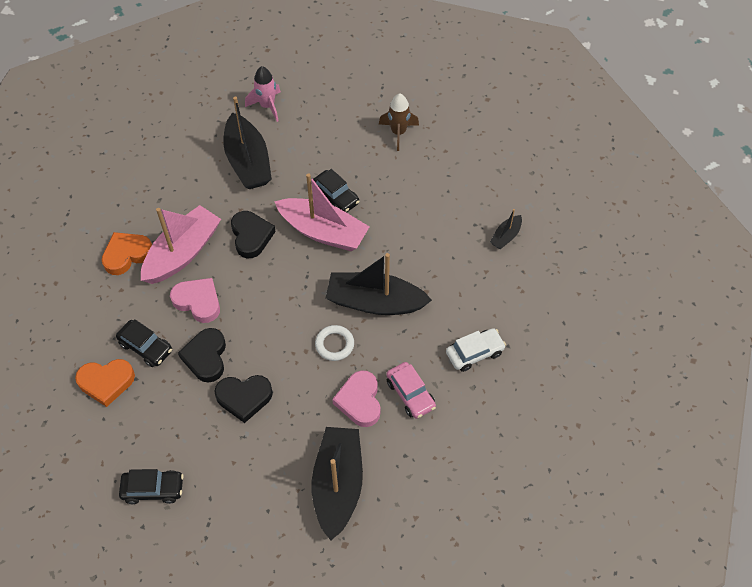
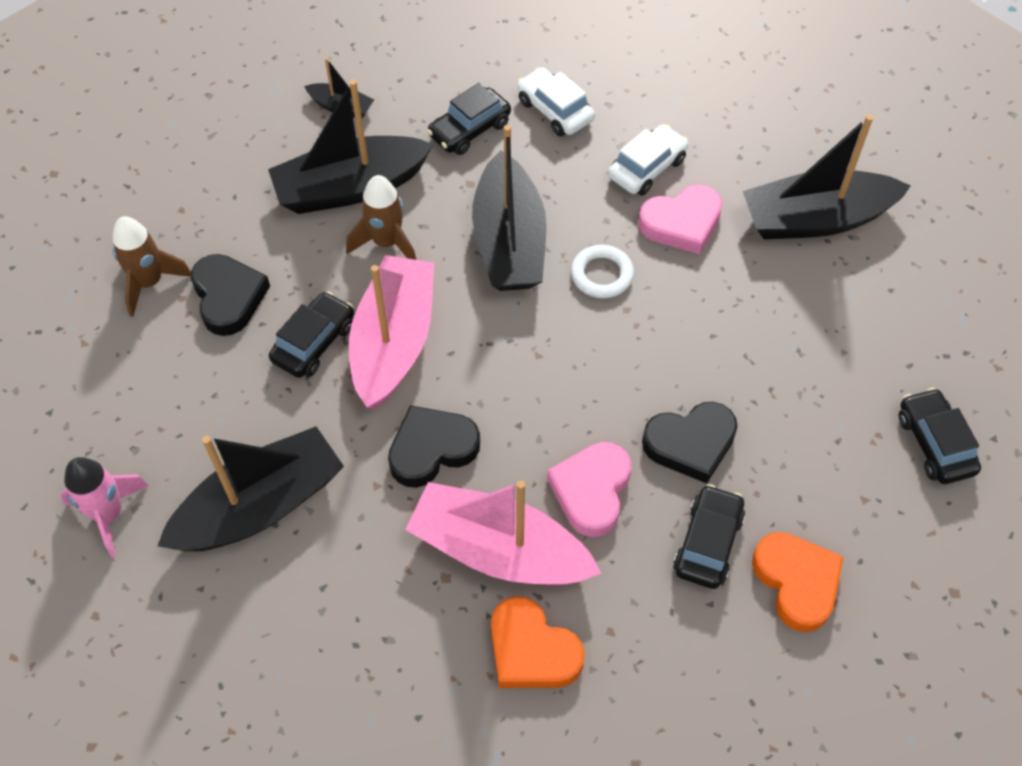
camera: 105 degrees left, 0 degrees up
black heart [214,375,273,423] -> black heart moved to [191,254,270,336]
pink car [386,362,436,419] -> white car [608,124,689,196]
none -> black boat [268,80,433,214]
none -> brown rocket [346,175,416,260]
none -> black car [427,83,511,155]

